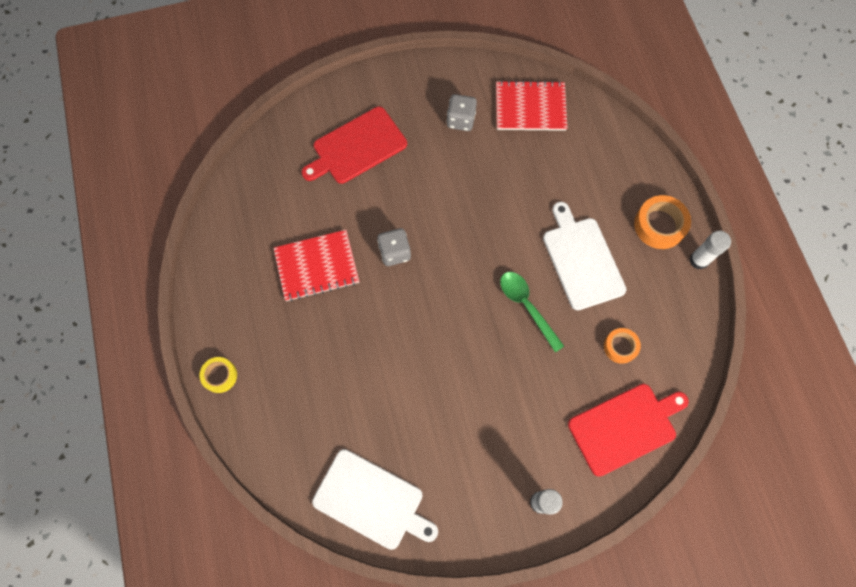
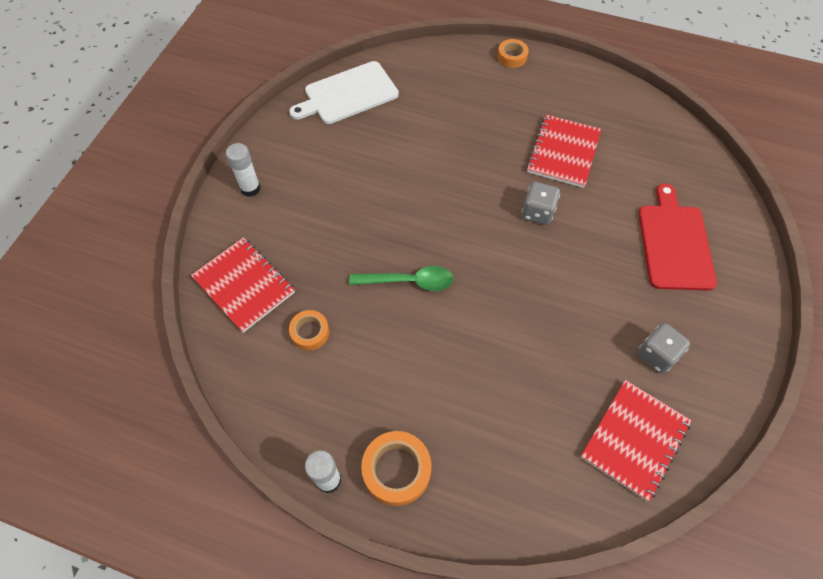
camera: 125 degrees right, 10 degrees down
yellow tape [199,357,237,393] -> orange tape [497,39,529,68]
white cutting board [543,202,627,310] -> none
red cutting board [568,384,689,477] -> red notebook [191,237,295,333]

